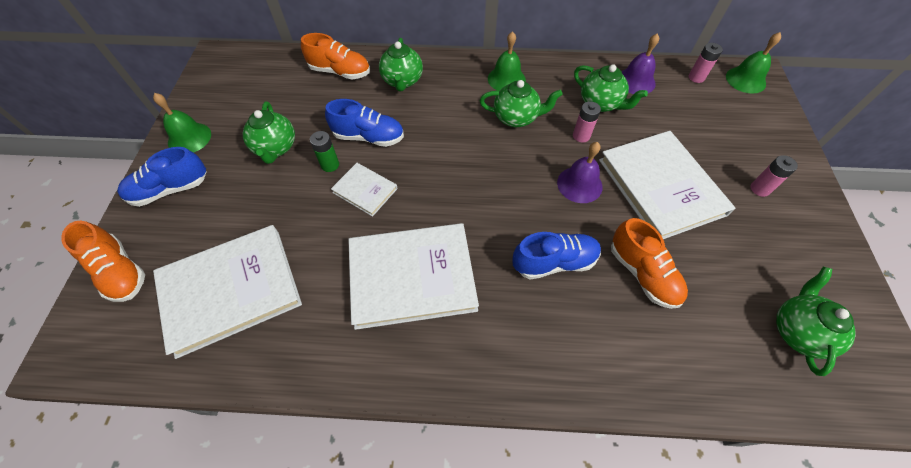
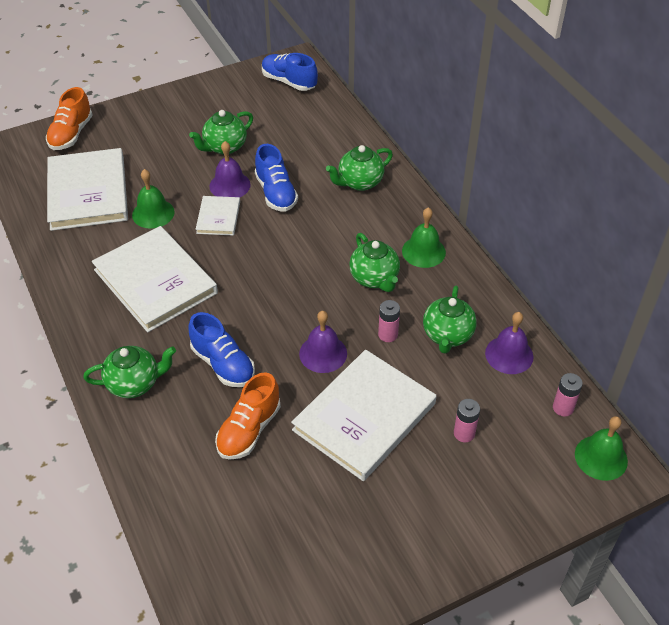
camera: 60 degrees right, 10 degrees down
blue shoe [117,147,207,207] -> blue shoe moved to [262,53,318,91]
green bell [153,93,211,153] -> green bell moved to [132,169,175,228]
white book [153,225,302,359] -> white book turned 45 degrees clockwise [47,148,128,231]
orange shoe [301,33,370,79] -> none
green battery [310,131,339,172] -> purple bell [209,141,251,197]
pink battery [750,155,798,197] -> pink battery moved to [454,399,480,442]
green teapot [776,267,856,376] -> green teapot moved to [83,346,176,398]

